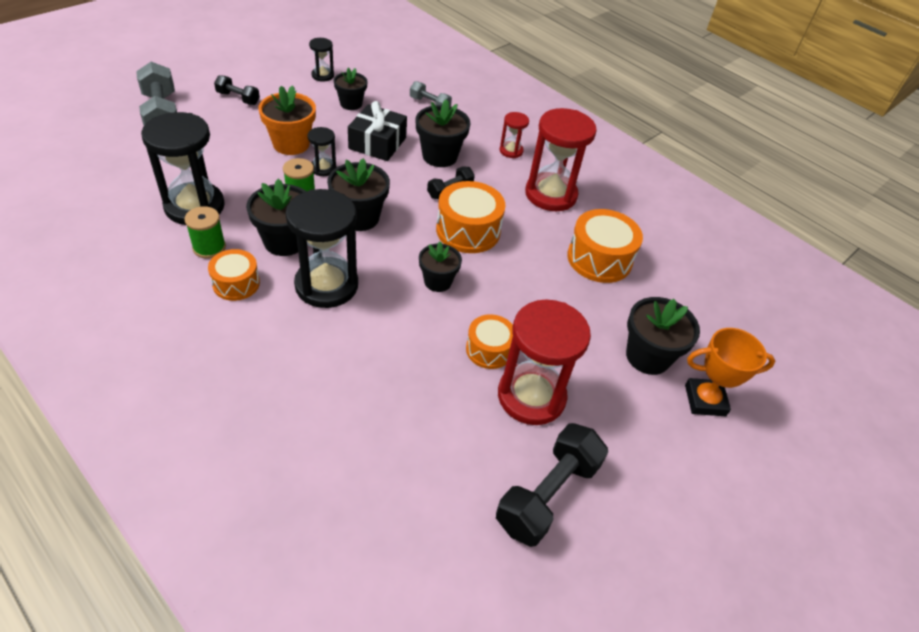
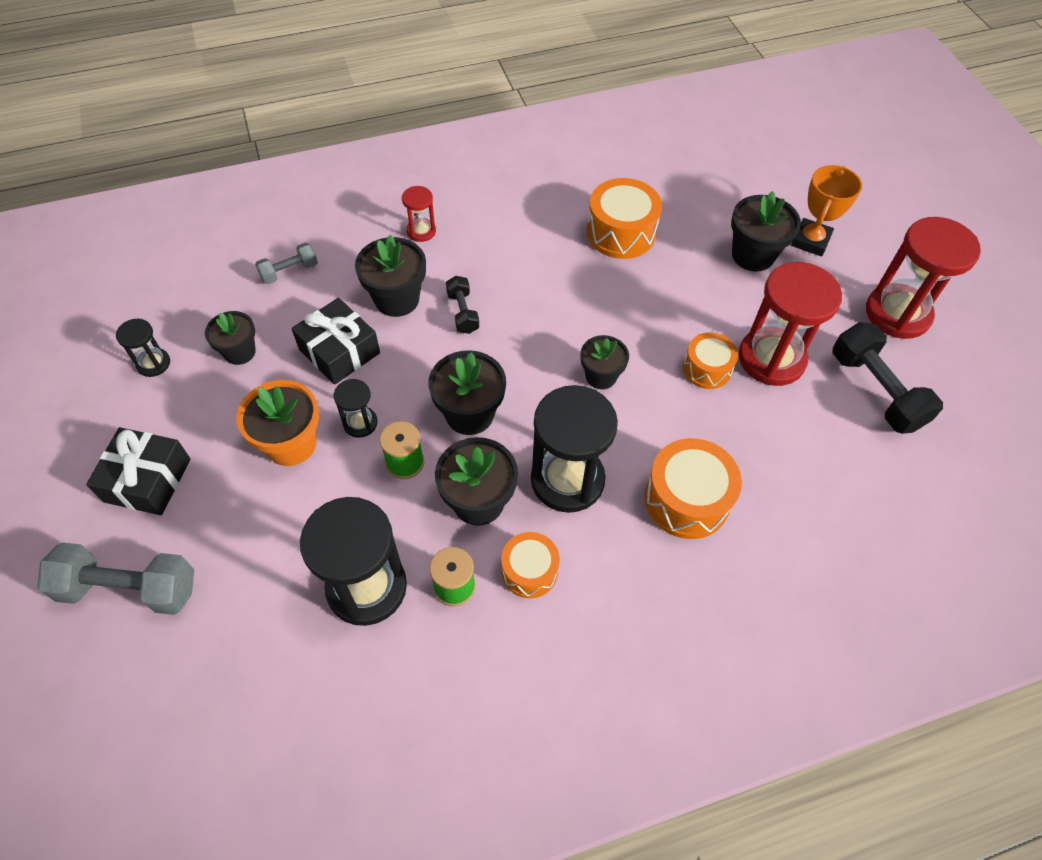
camera: 60 degrees left, 10 degrees up
black dumbbell [214,75,260,105] -> black gift [86,427,191,515]
orange drum [436,181,505,253] -> orange drum moved to [644,438,742,539]
red hourglass [525,108,597,211] -> red hourglass moved to [866,217,981,339]

